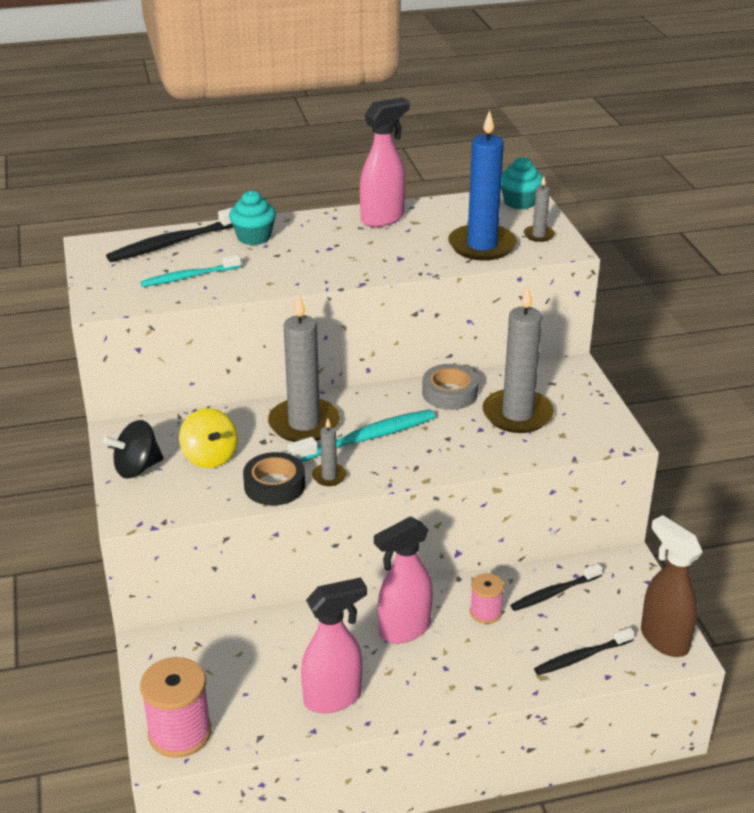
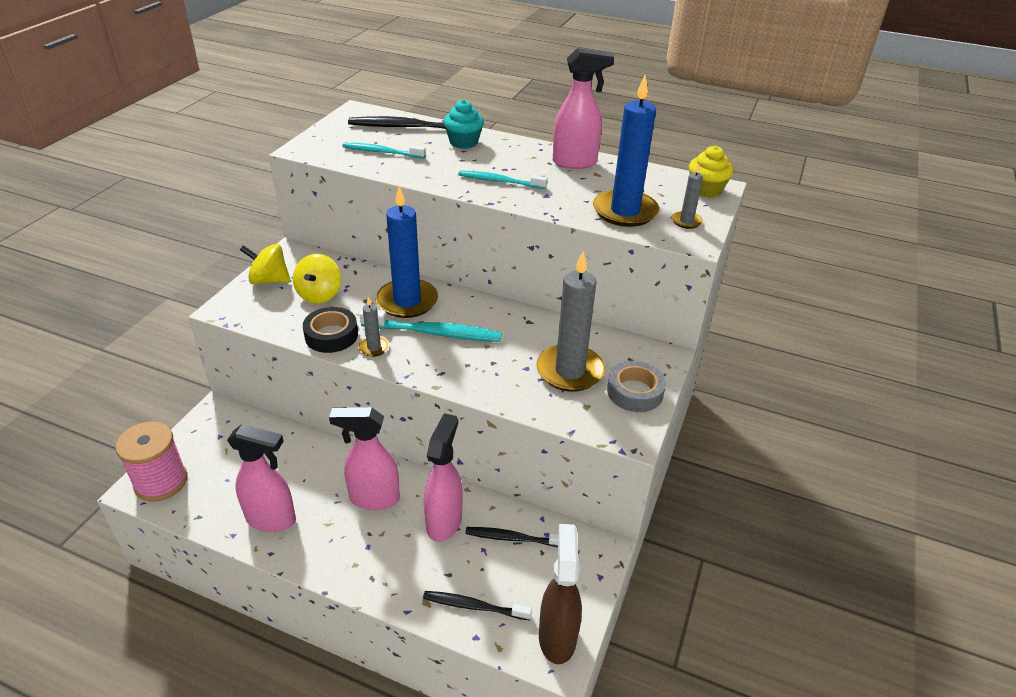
camera: 35 degrees right, 5 degrees up
black spinning top [103,420,164,479] -> yellow spinning top [240,244,290,284]
grey candle [268,295,340,442] -> blue candle [376,186,438,318]
grey tape [422,364,478,410] -> grey tape moved to [607,361,666,412]
pink spool [470,573,504,624] -> pink spray bottle [424,413,463,542]
turquoise cupcake [501,157,543,209] -> yellow cupcake [689,146,733,198]
none -> turquoise toothbrush [458,170,547,189]

